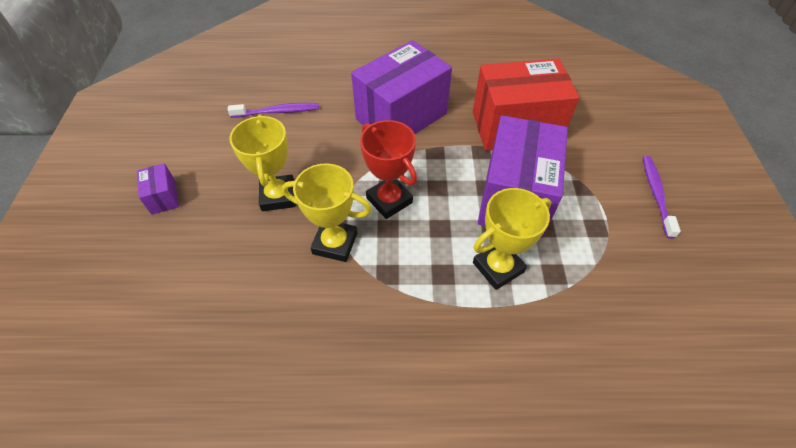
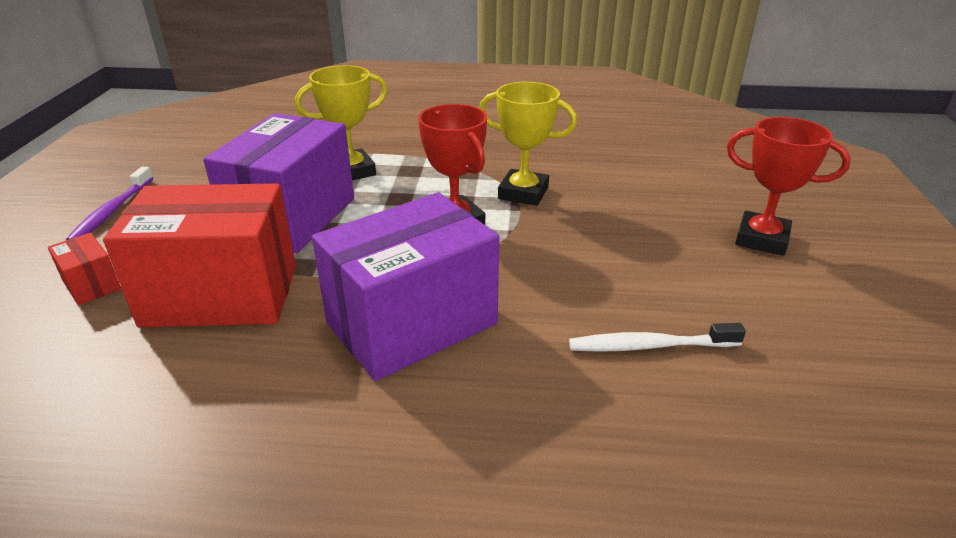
camera: 175 degrees left, 20 degrees down
purple box [137,163,179,215] -> red trophy [727,117,851,256]
purple toothbrush [228,103,319,118] -> white toothbrush [569,323,746,352]
yellow trophy [229,114,296,211] -> none
none -> red box [48,233,121,305]

